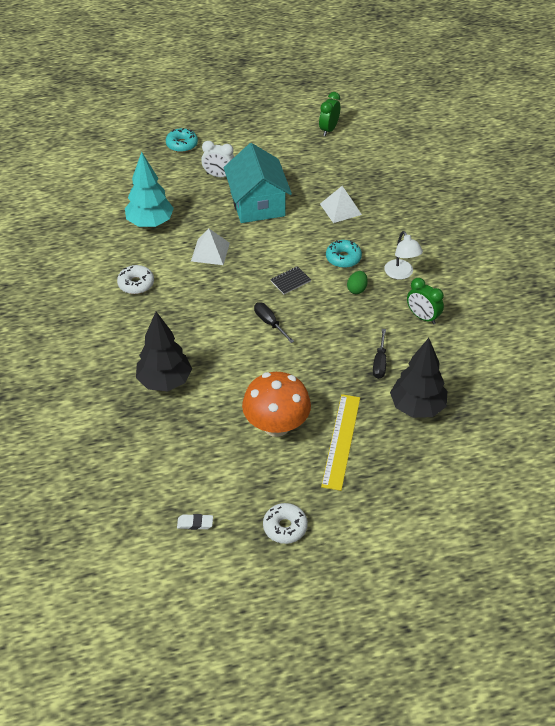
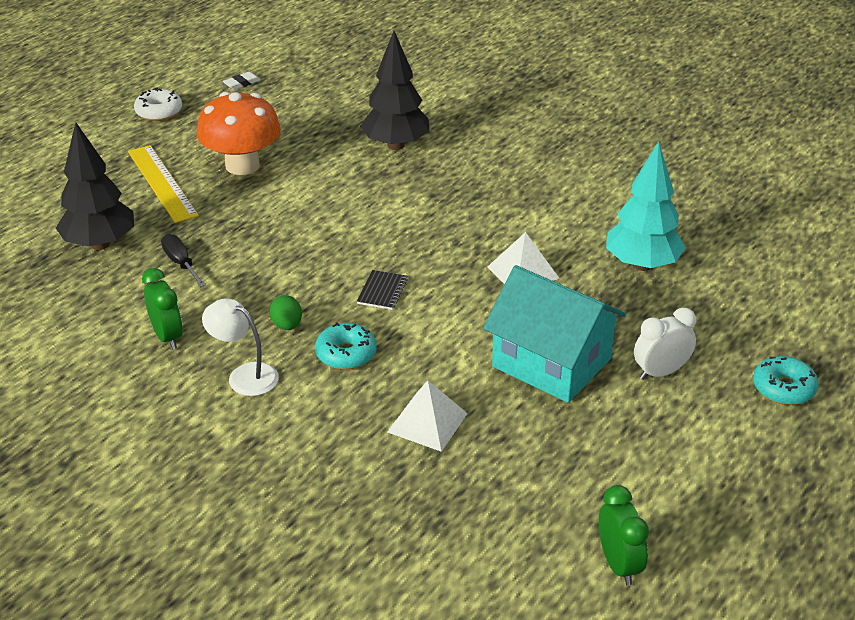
camera: 140 degrees right, 10 degrees down
white donut [117,265,154,294] -> none
black screwdriver [254,302,294,343] -> none
green clock [407,278,444,324] -> green clock turned 60 degrees clockwise [142,268,183,350]

